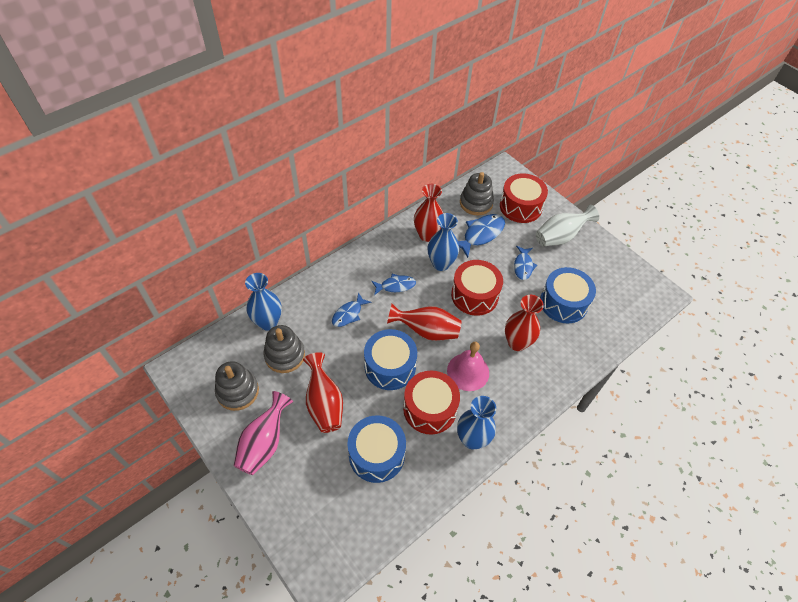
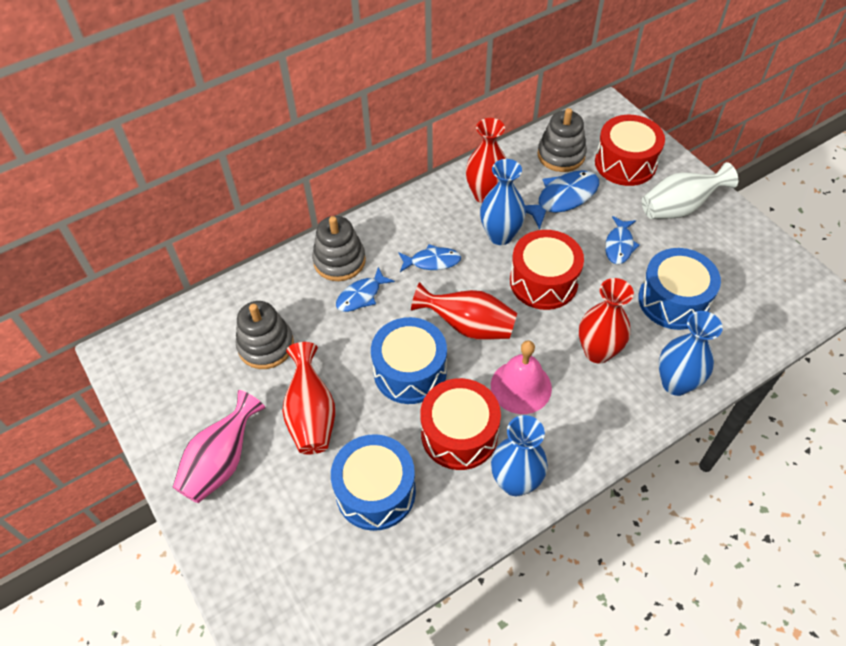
camera: 10 degrees right, 0 degrees up
grey stacking toy [215,361,259,411] -> grey stacking toy moved to [312,216,366,281]
blue vase [245,273,282,331] -> blue vase moved to [659,311,723,396]

